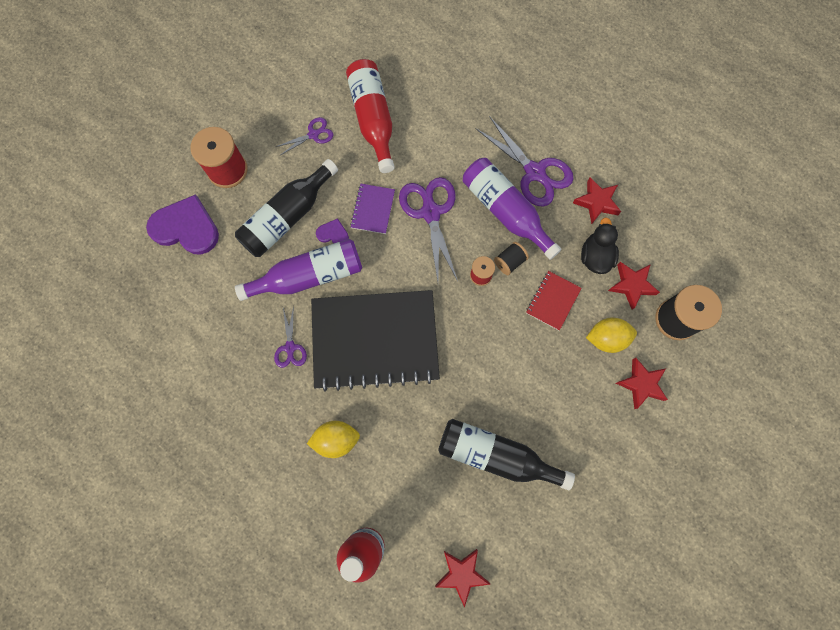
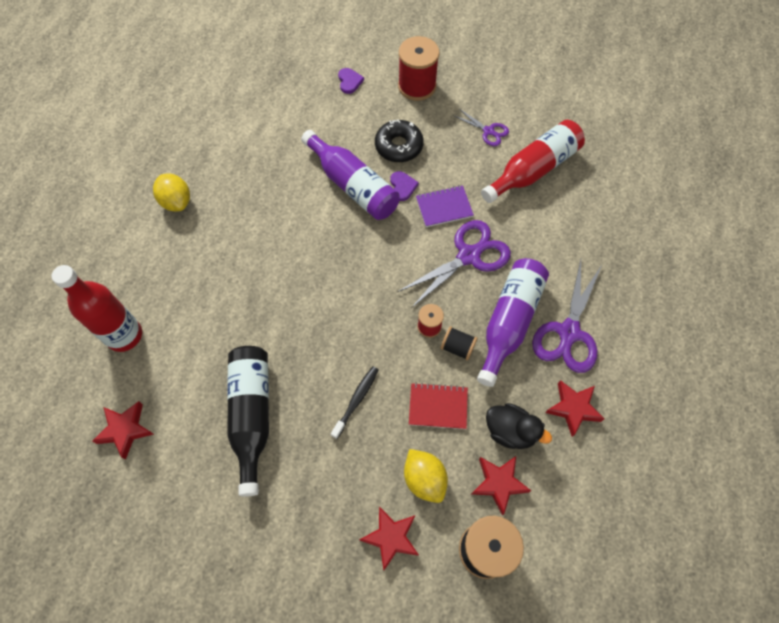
camera: 65 degrees right, 10 degrees down
purple heart [146,194,219,255] -> purple heart [338,68,364,94], size x0.47
black bottle [235,159,338,257] -> black donut [375,120,423,162]
purple scissors [274,306,307,368] -> none
yellow lemon [307,421,360,458] -> yellow lemon moved to [153,173,190,211]
black notebook [311,290,440,392] -> none
black duck [581,217,619,274] -> black duck turned 45 degrees clockwise [486,403,552,449]
none -> black toothbrush [331,366,378,439]

